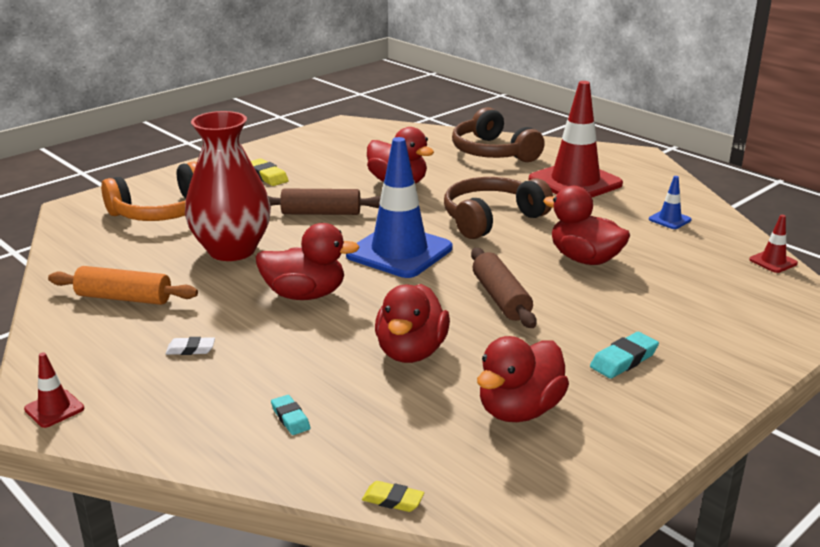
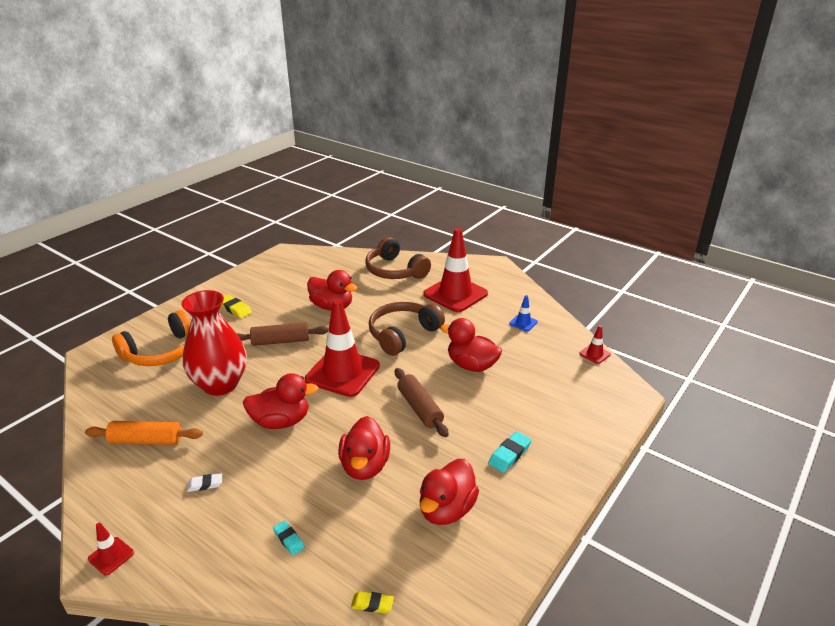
camera: 10 degrees left, 5 degrees up
blue traffic cone [346,137,452,278] -> red traffic cone [305,299,380,397]

